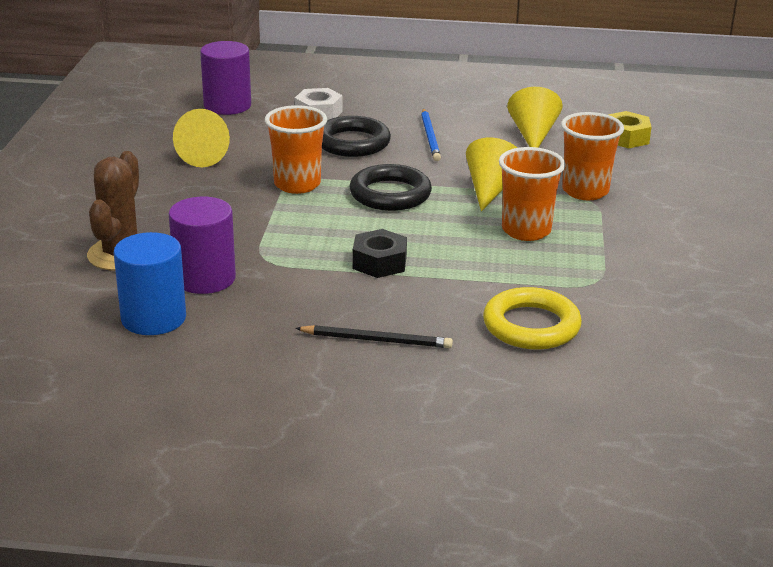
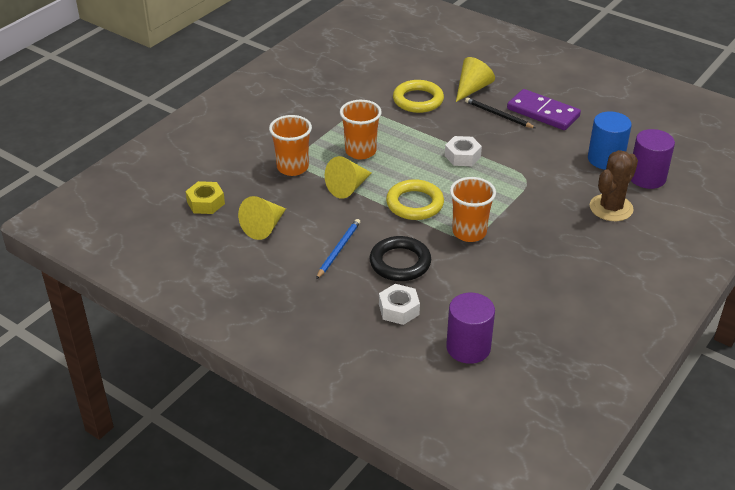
camera: 150 degrees left, 10 degrees up
purple cylinder [169,197,236,294] -> purple cylinder moved to [631,129,675,189]
yellow cone [173,109,230,167] -> yellow cone moved to [456,57,495,102]
black ring [350,164,432,211] -> yellow ring [386,179,444,220]
black nut [353,229,407,278] -> white nut [445,136,482,166]
none -> purple domino [507,89,581,130]

